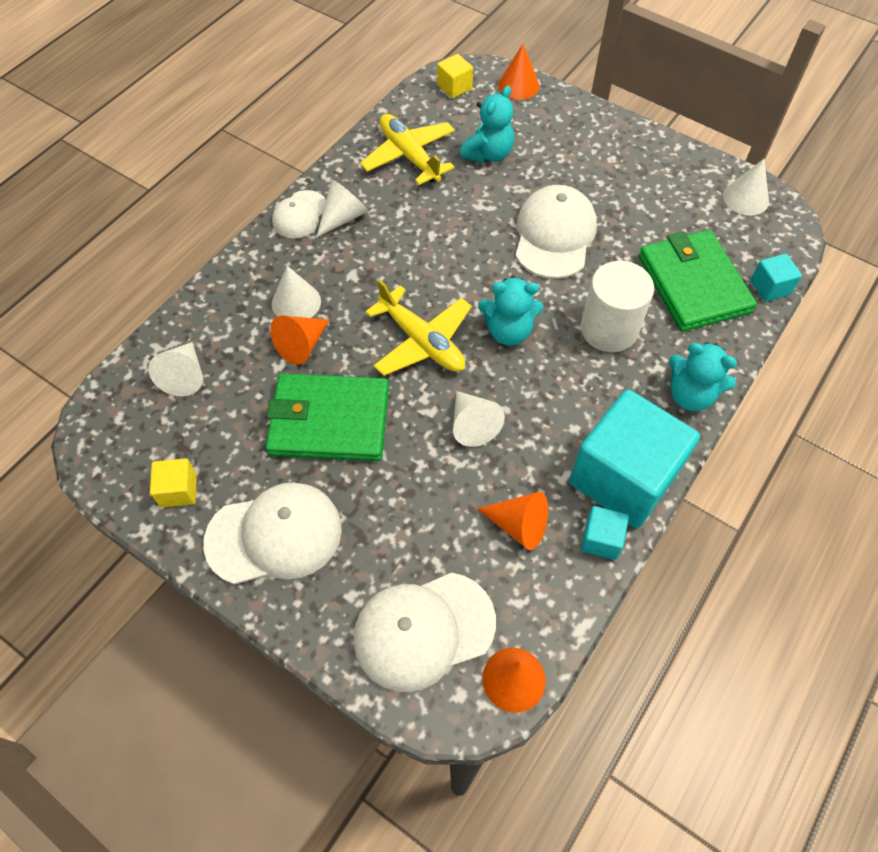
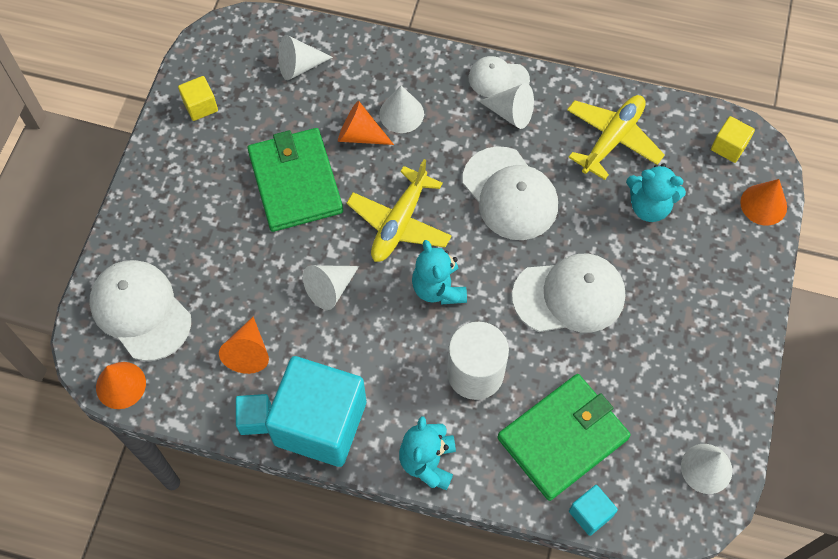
camera: 70 degrees right, 5 degrees up
white cap [203,482,342,585] -> white cap moved to [463,146,558,240]

